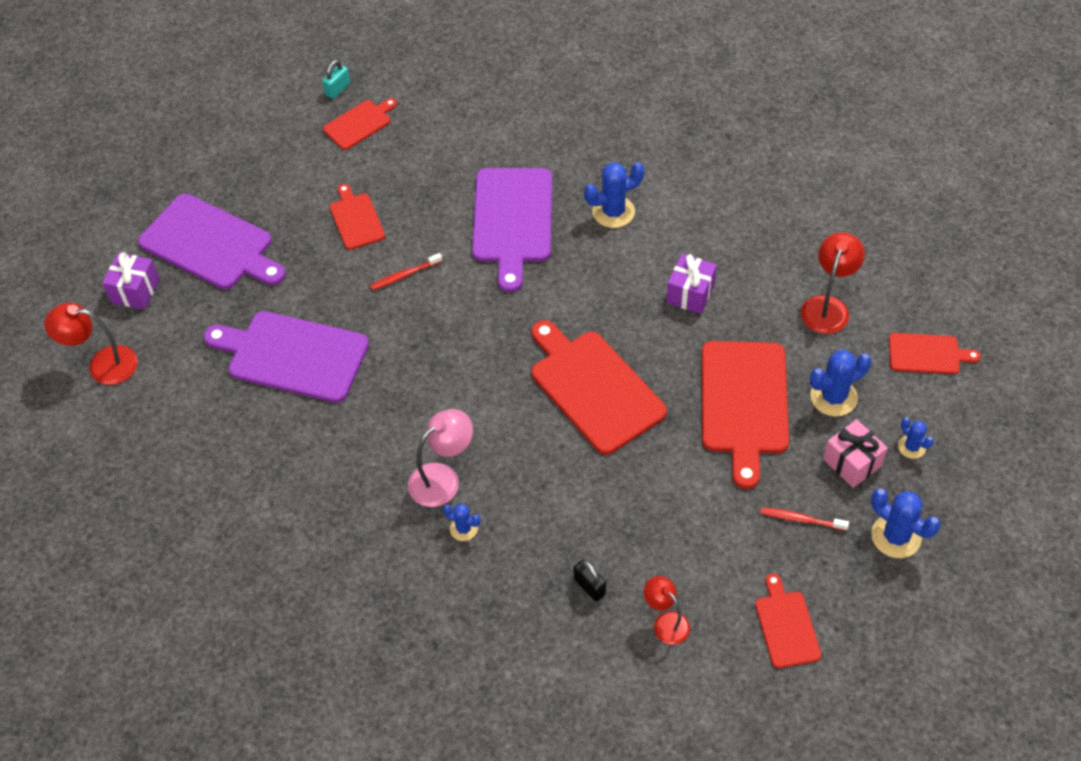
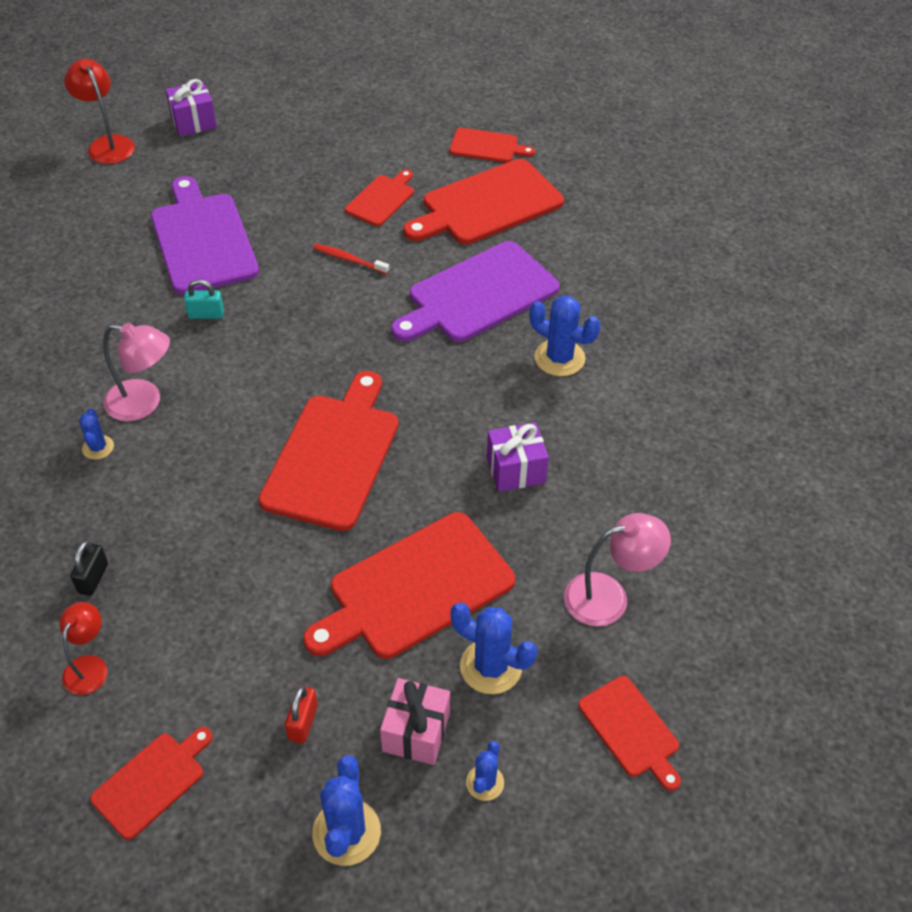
camera: 50 degrees right, 5 degrees down
purple cutting board [138,194,286,289] -> none
turquoise padlock [322,60,350,99] -> turquoise padlock moved to [184,279,224,319]
red toothbrush [761,507,849,531] -> red padlock [285,686,318,744]
red lamp [801,232,865,334] -> pink lamp [564,513,671,626]
none -> red cutting board [403,159,564,244]

